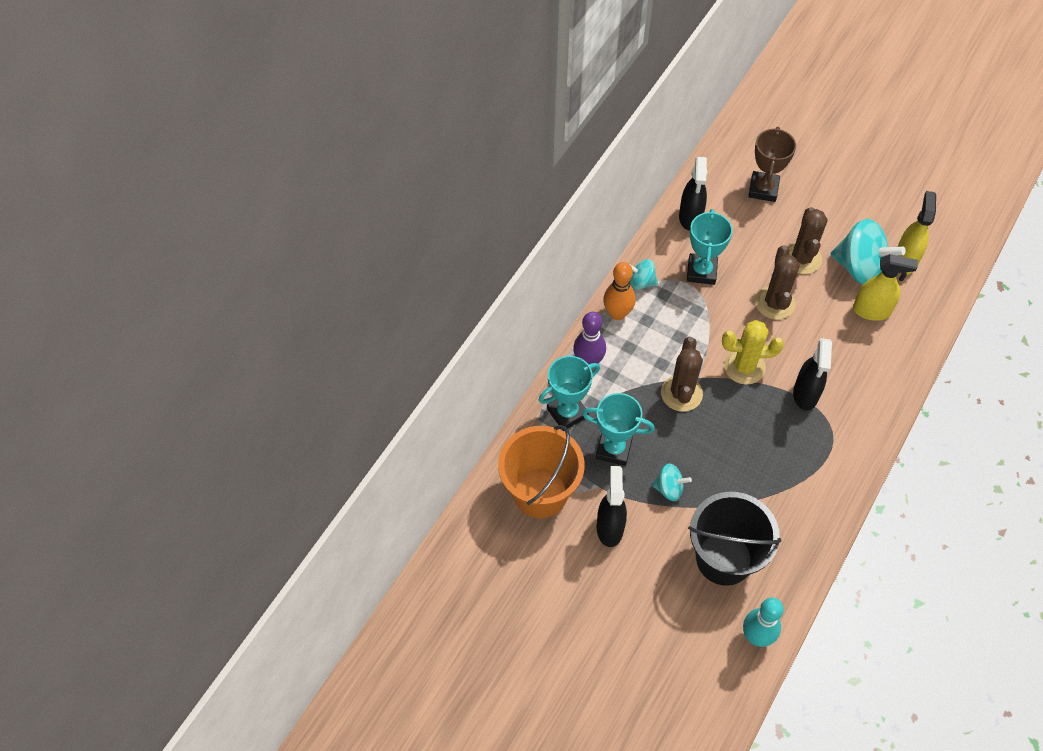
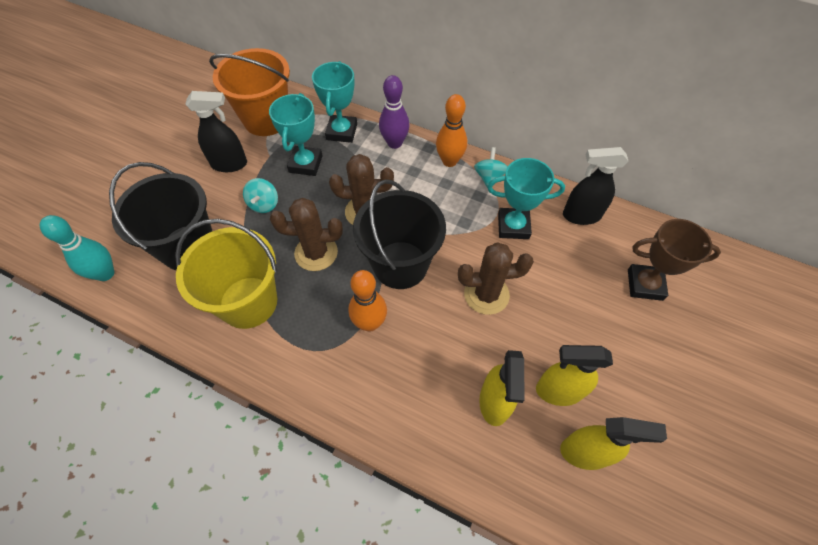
camera: 85 degrees right, 0 degrees up
turquoise trophy [539,356,600,431] -> turquoise trophy turned 45 degrees clockwise [312,61,357,143]
yellow cactus [722,320,784,385] -> black bucket [353,179,446,289]
brown cactus [787,207,827,274] -> brown cactus moved to [270,198,343,271]
black spray bottle [793,338,832,411] -> orange bowling pin [348,270,387,332]
turquoise spinning top [831,219,906,284] -> yellow spray bottle [536,345,613,406]
none -> yellow bucket [175,219,277,329]

